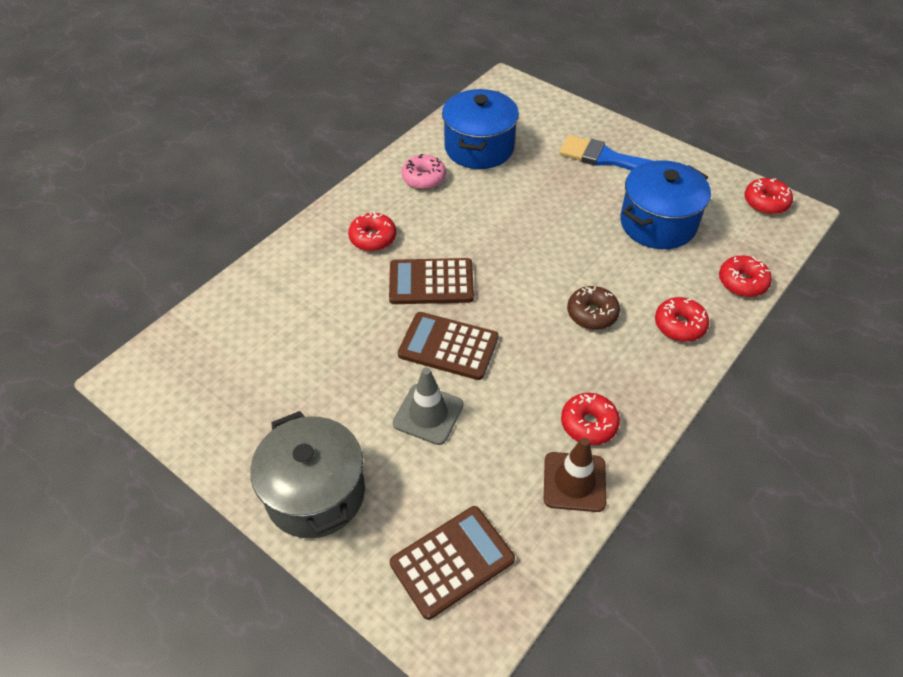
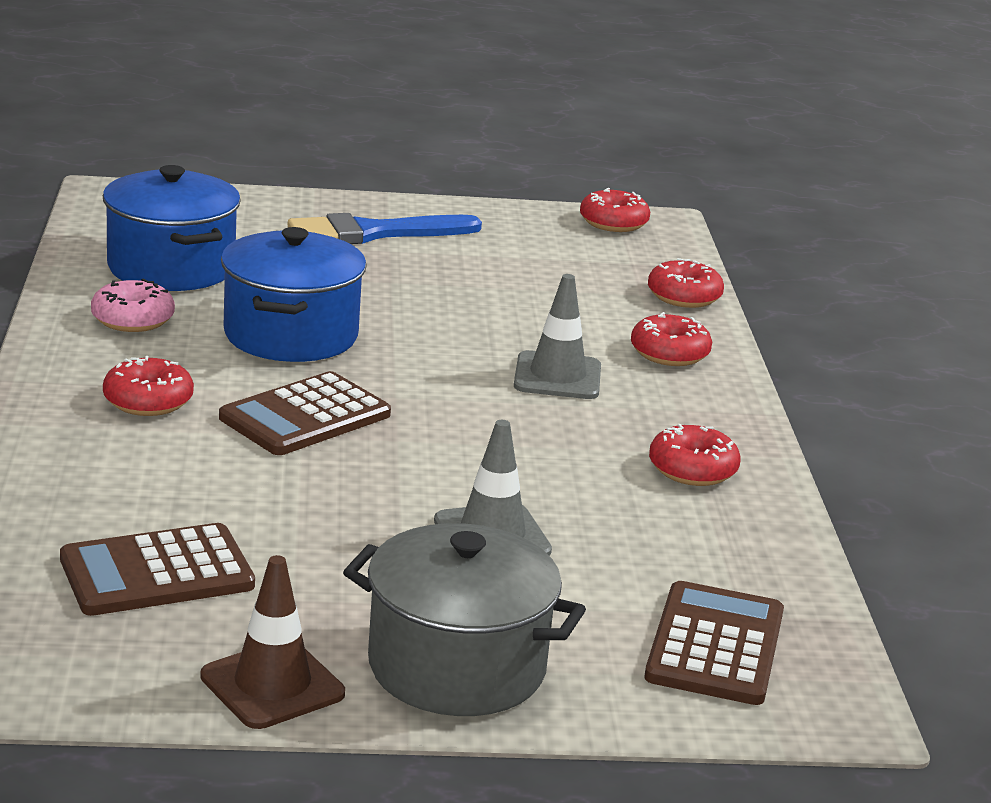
camera: 45 degrees left, 25 degrees down
brown calculator [398,312,499,380] -> brown calculator moved to [60,523,255,616]
brown traffic cone [544,437,606,512] -> brown traffic cone moved to [200,555,345,729]
brown donut [567,286,620,330] -> grey traffic cone [514,274,601,399]
blue pot [620,160,711,249] -> blue pot moved to [221,227,366,362]

